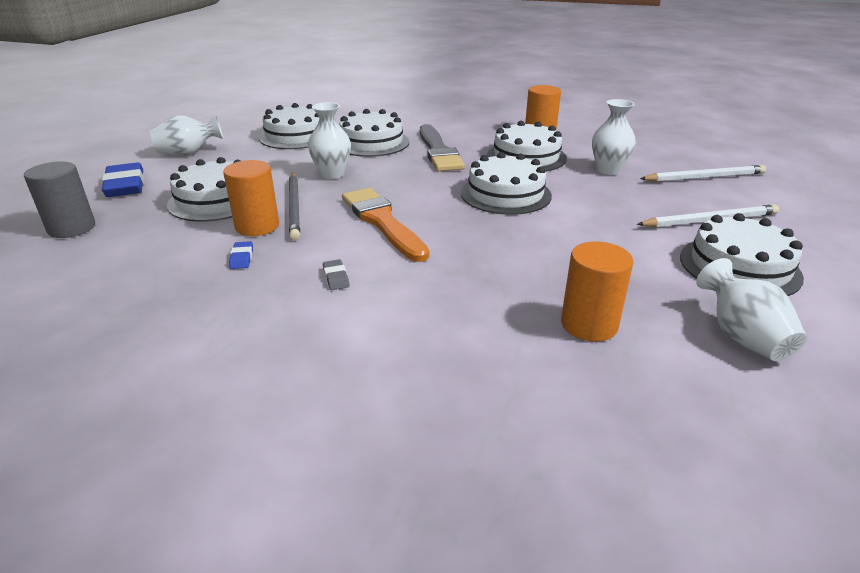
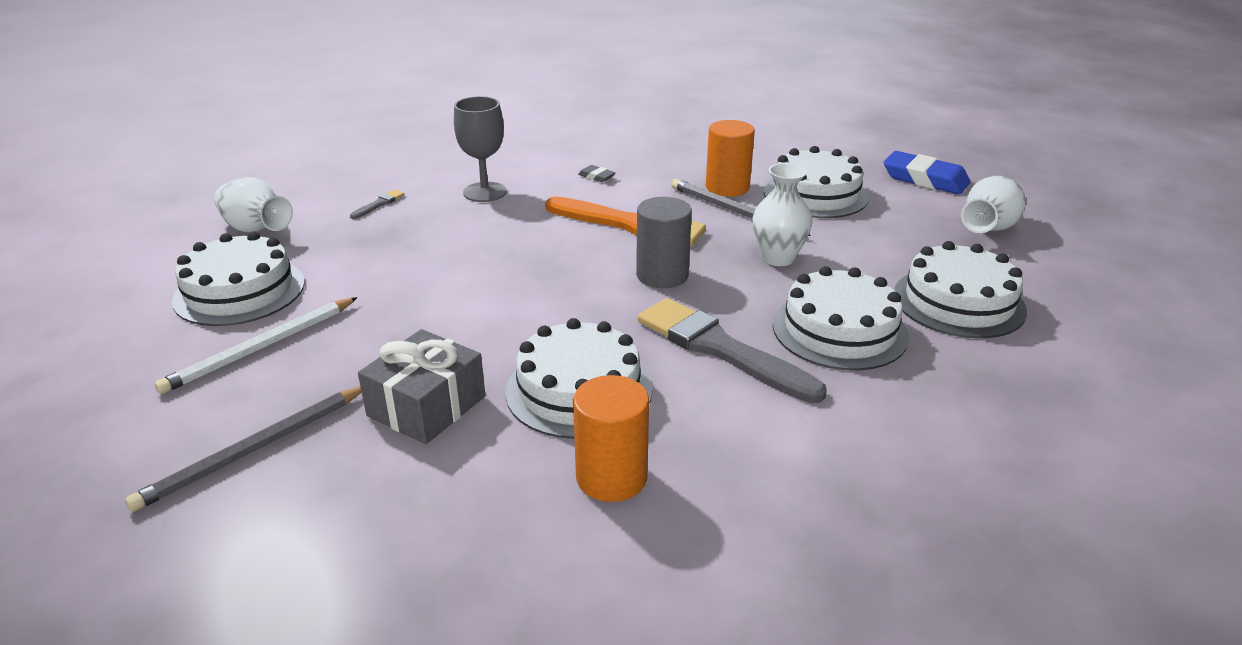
camera: 145 degrees right, 0 degrees up
grey cylinder [24,162,95,238] -> grey cylinder moved to [636,197,692,288]
blue eraser [229,241,253,269] -> none
white cake [461,152,552,215] -> none
orange cylinder [561,241,633,341] -> grey brush [350,189,404,219]
white vase [592,99,636,175] -> grey gift [358,329,485,444]
white pencil [640,165,766,182] -> grey pencil [125,387,362,512]
none -> grey goblet [454,96,507,202]

